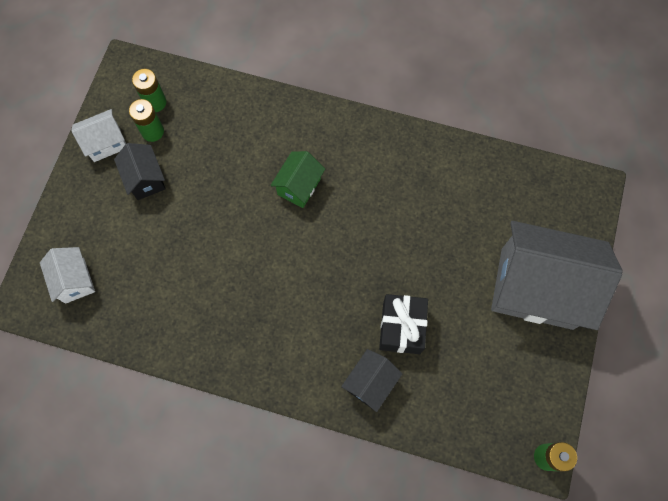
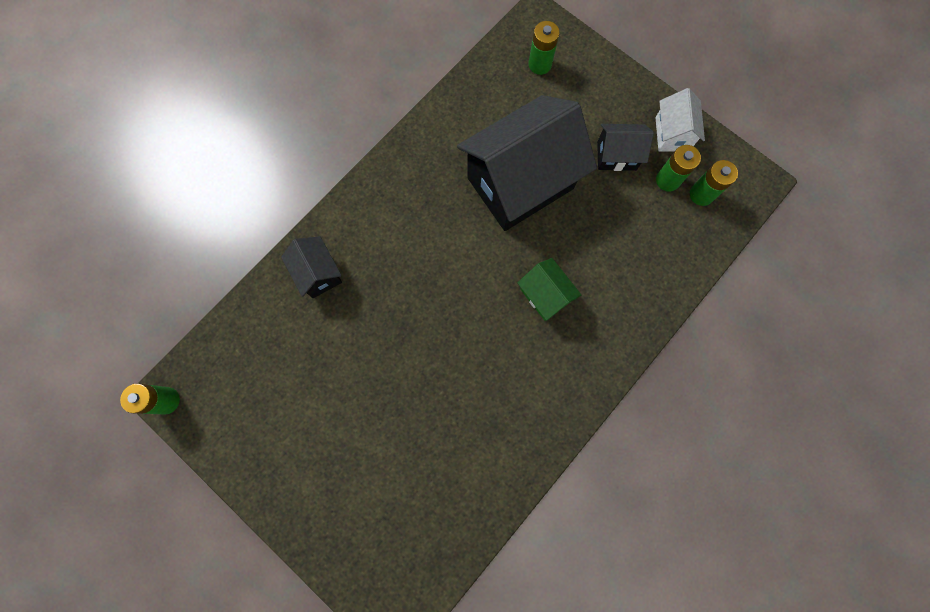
camera: 115 degrees right, 5 degrees up
white house [40,247,95,304] -> green battery [528,21,560,75]
black gift [379,294,428,354] -> none
grey house [491,221,623,330] -> none
none -> black house [457,95,597,231]

